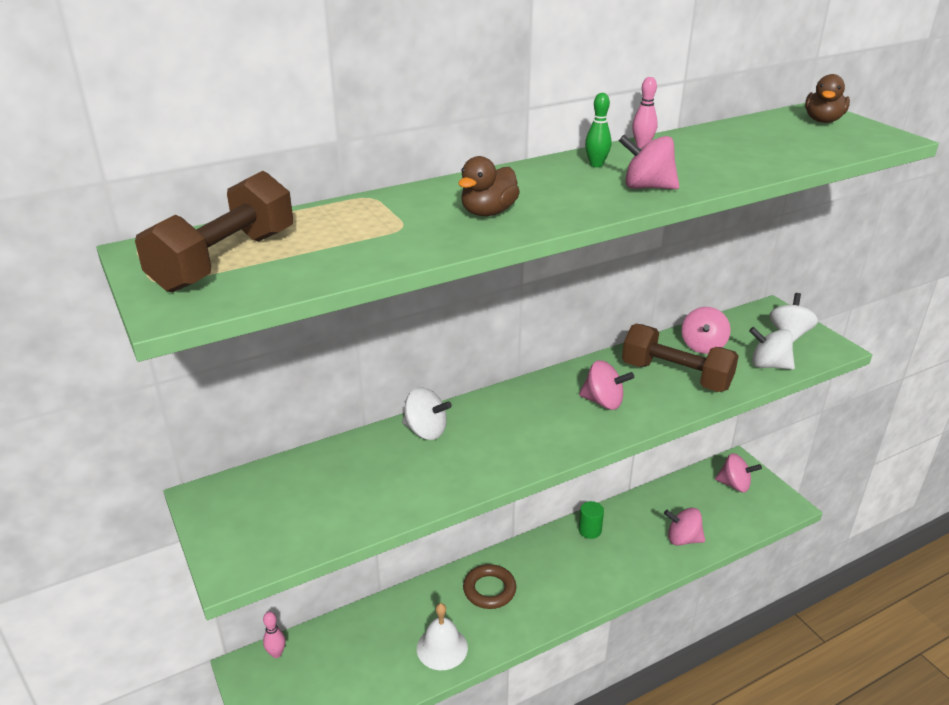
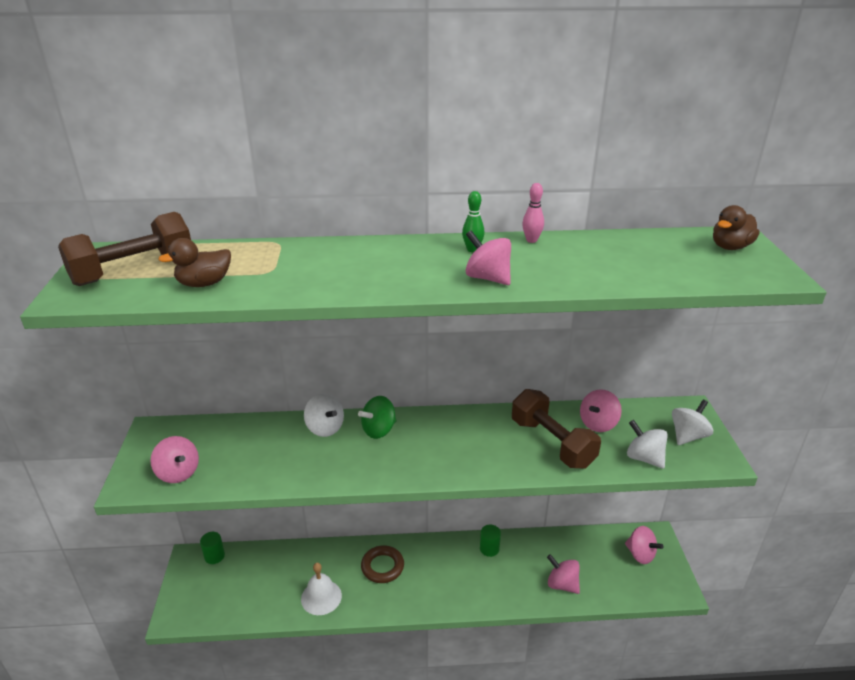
camera: 25 degrees right, 0 degrees up
pink bowling pin [263,612,286,658] -> green cylinder [200,532,225,564]
brown duck [458,156,520,216] -> brown duck moved to [158,238,231,287]
pink spinning top [579,360,634,410] -> pink spinning top moved to [150,436,199,483]
none -> green spinning top [358,396,397,439]

